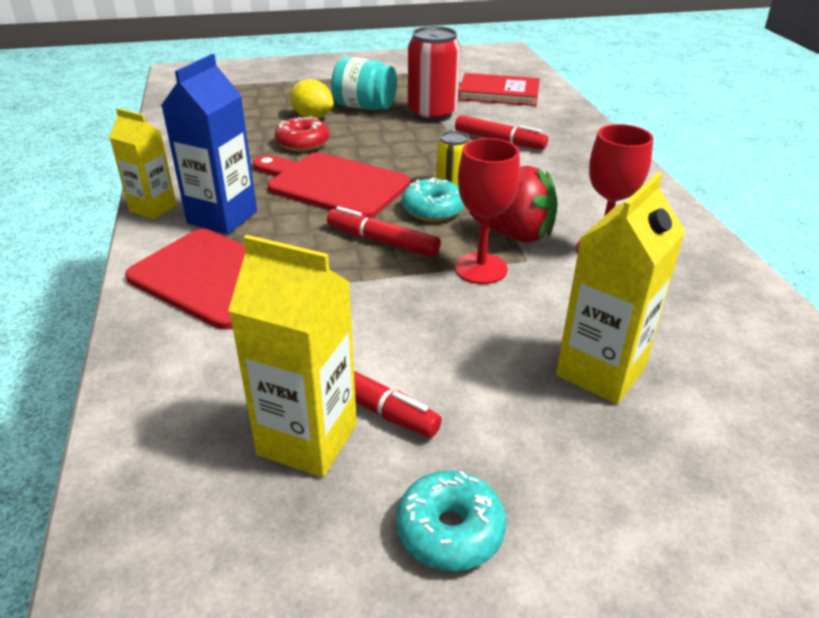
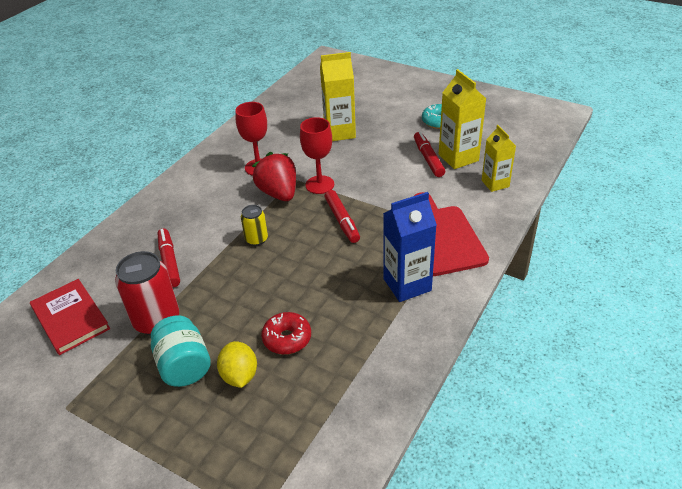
camera: 135 degrees left, 5 degrees up
yellow carton [109,108,177,219] -> yellow carton moved to [482,125,516,192]
red cutting board [253,152,410,218] -> none
turquoise donut [402,178,464,222] -> none

